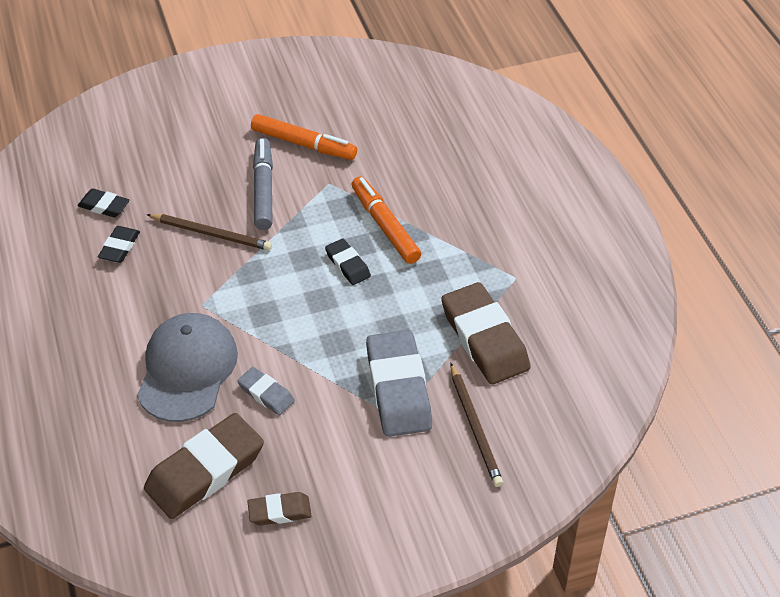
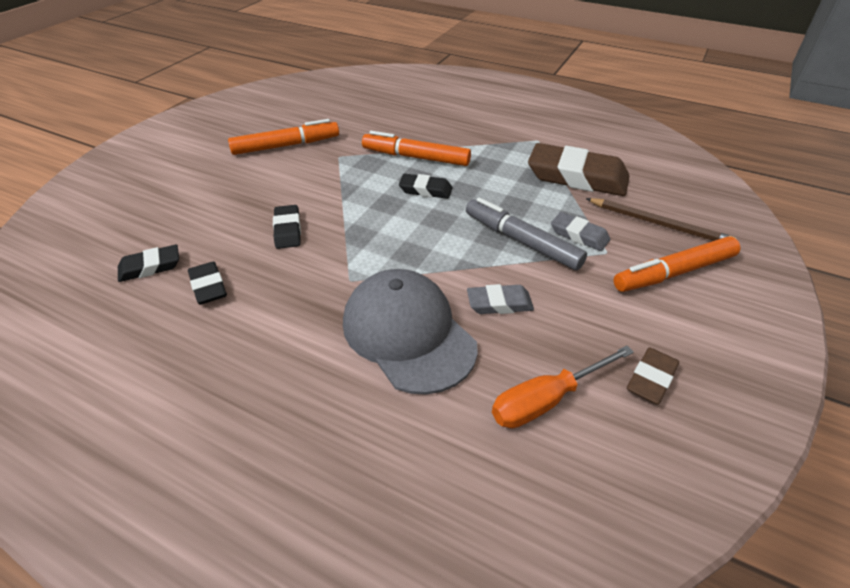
camera: 45 degrees left, 5 degrees down
brown eraser [144,413,264,519] -> orange screwdriver [492,345,634,428]
brown pencil [146,214,272,250] -> black eraser [273,205,301,249]
grey marker [253,138,273,230] -> grey marker moved to [466,197,587,270]
grey eraser [366,330,432,437] -> grey eraser [551,212,610,251], size x0.51
none -> orange marker [613,236,741,292]

